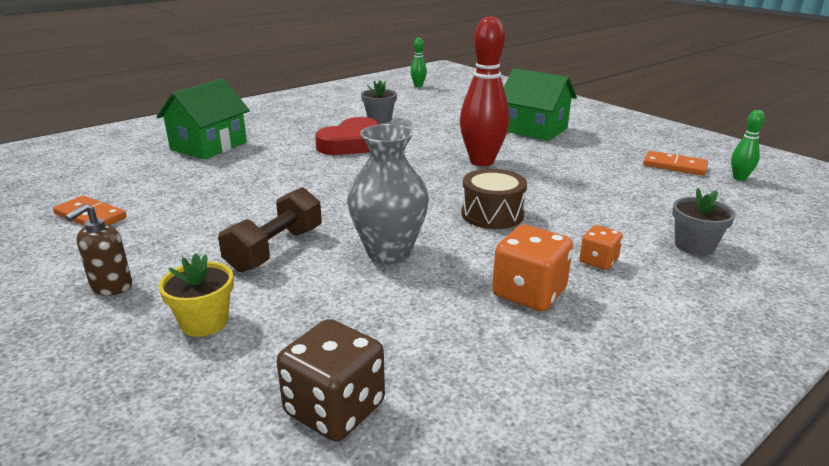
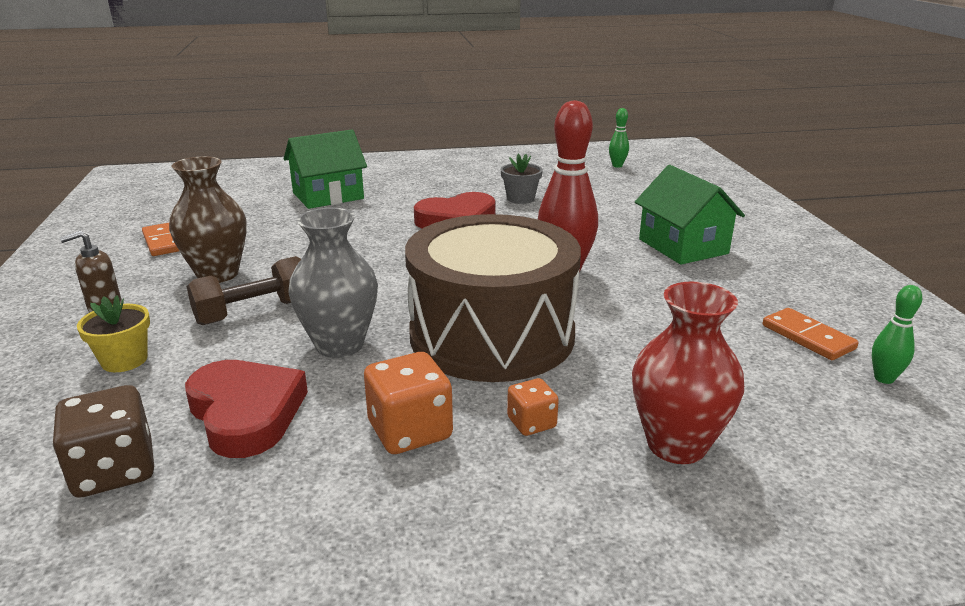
camera: 30 degrees right, 0 degrees up
brown drum [461,169,527,229] -> brown drum [405,214,581,382], size x2.22
grey flower pot [672,188,736,256] -> red vase [632,282,744,464]
none -> brown vase [169,156,247,283]
none -> red heart [185,360,308,458]

